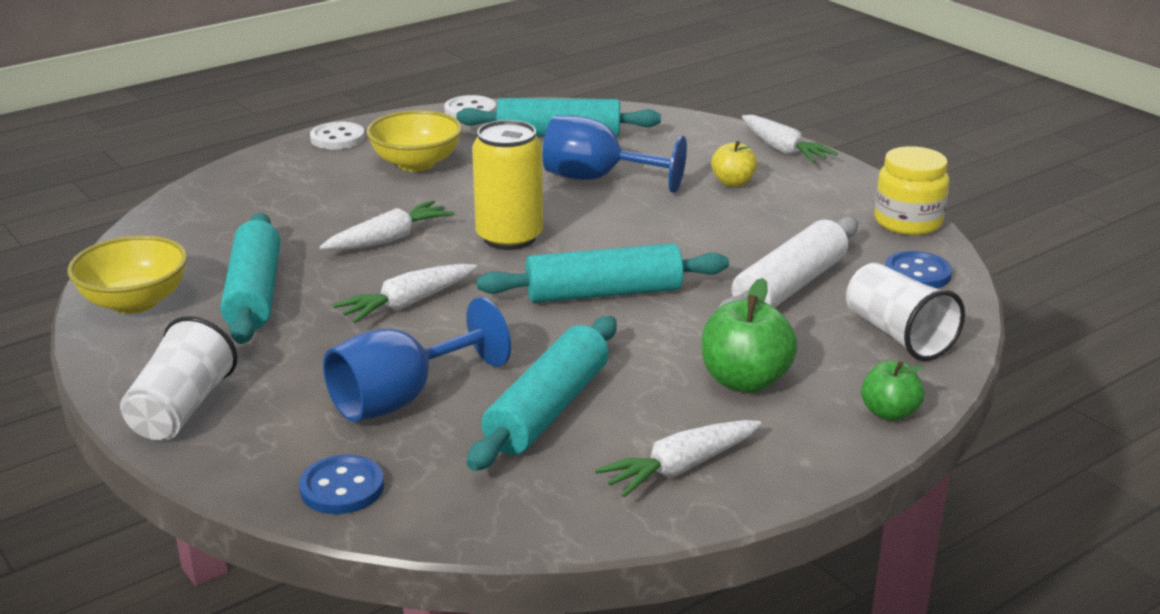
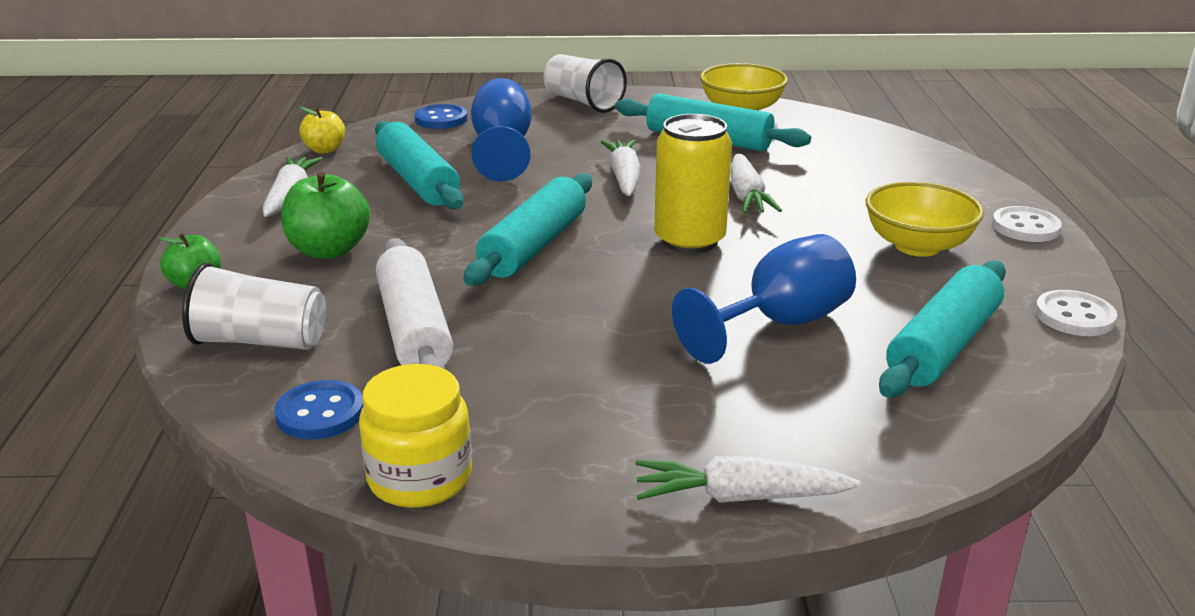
camera: 125 degrees right, 0 degrees up
yellow apple [711,141,757,187] -> yellow apple moved to [299,107,345,154]

